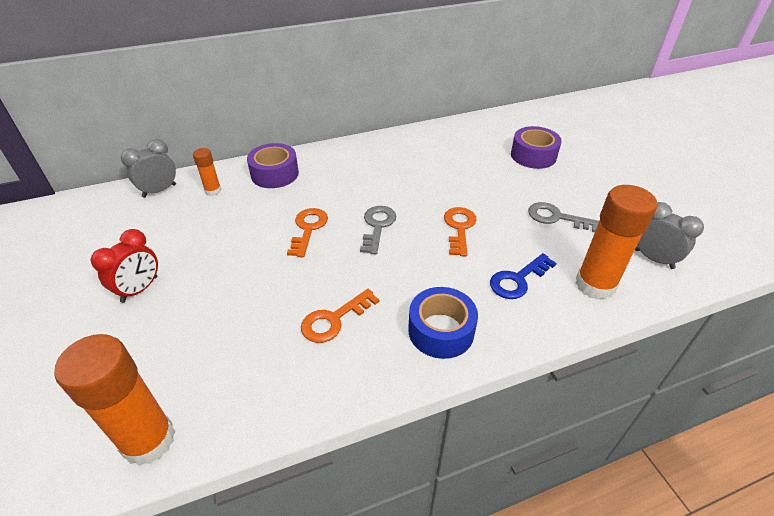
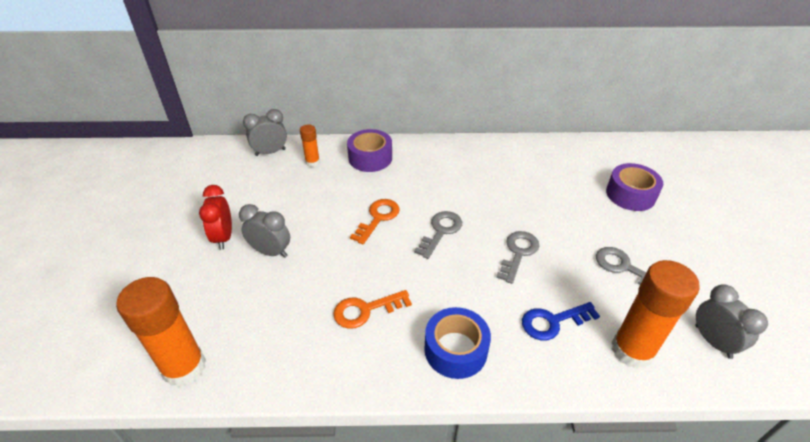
camera: 20 degrees right, 0 degrees up
red clock [91,229,158,303] -> red clock turned 120 degrees clockwise [199,185,232,250]
orange key [444,207,477,256] -> grey key [496,231,539,284]
none -> grey clock [239,204,290,258]

